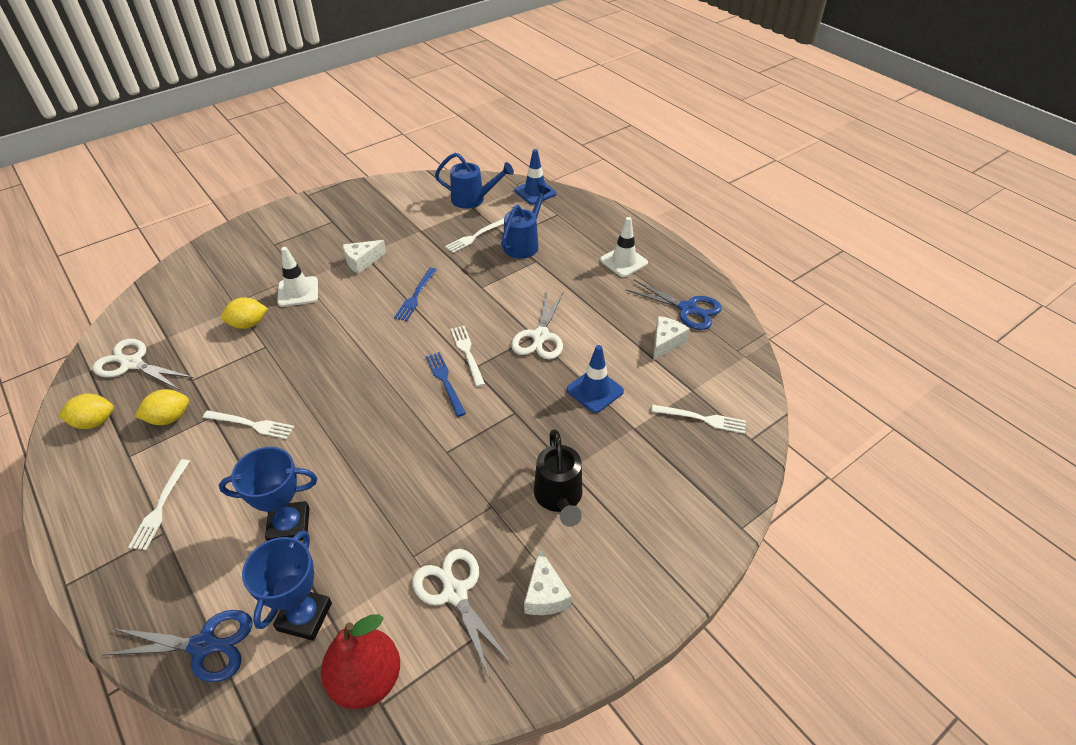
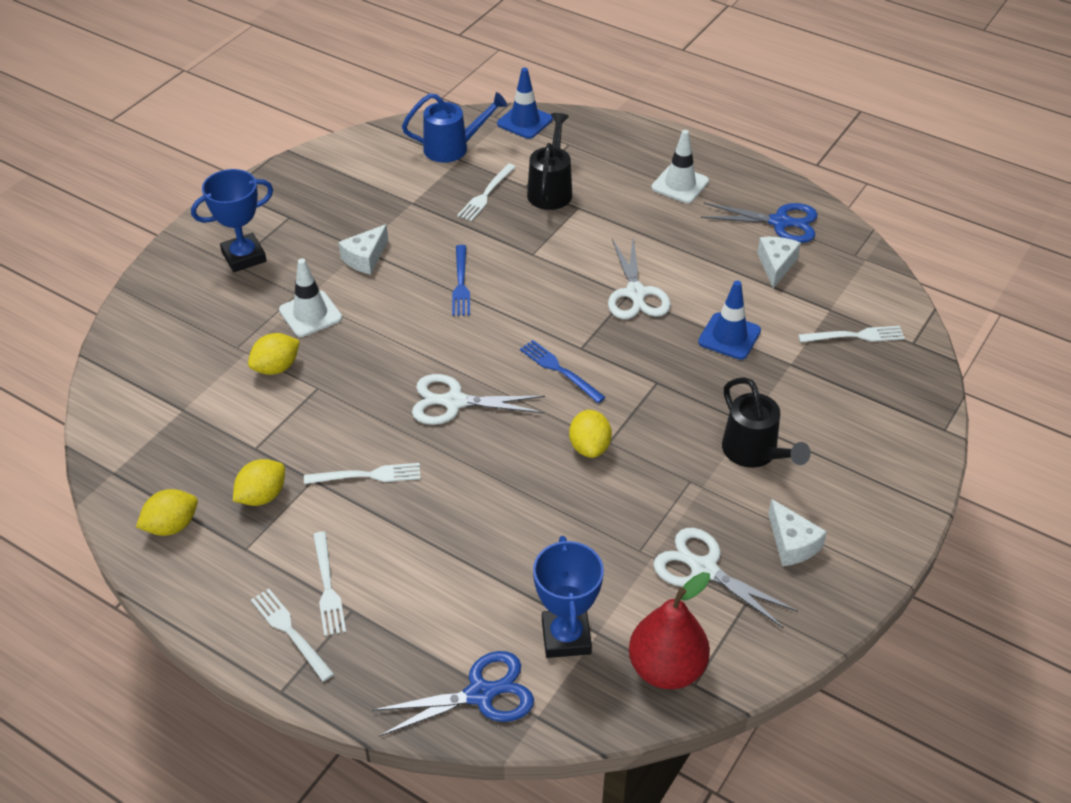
camera: 20 degrees left, 0 degrees up
white scissors [93,339,194,390] -> white scissors moved to [412,374,545,425]
blue trophy [219,447,317,541] -> blue trophy moved to [191,169,273,272]
white fork [451,326,485,387] -> white fork moved to [251,589,334,682]
blue watering can [501,185,551,259] -> black watering can [527,113,572,210]
none -> yellow lemon [569,410,612,458]

